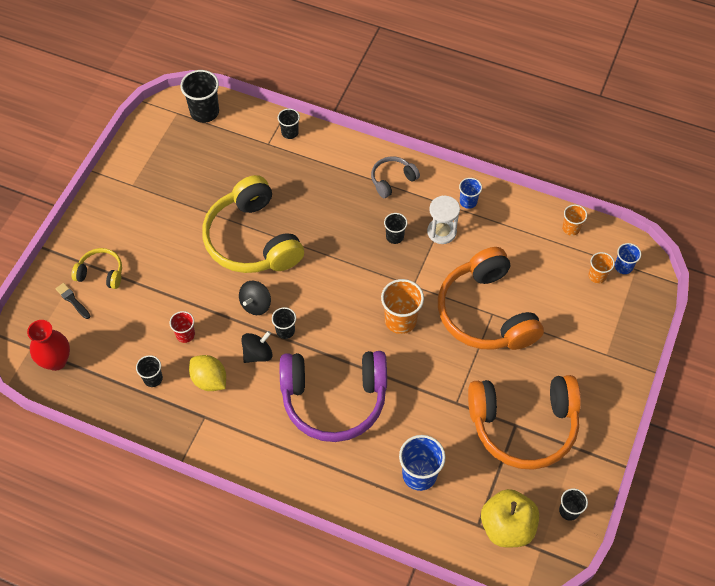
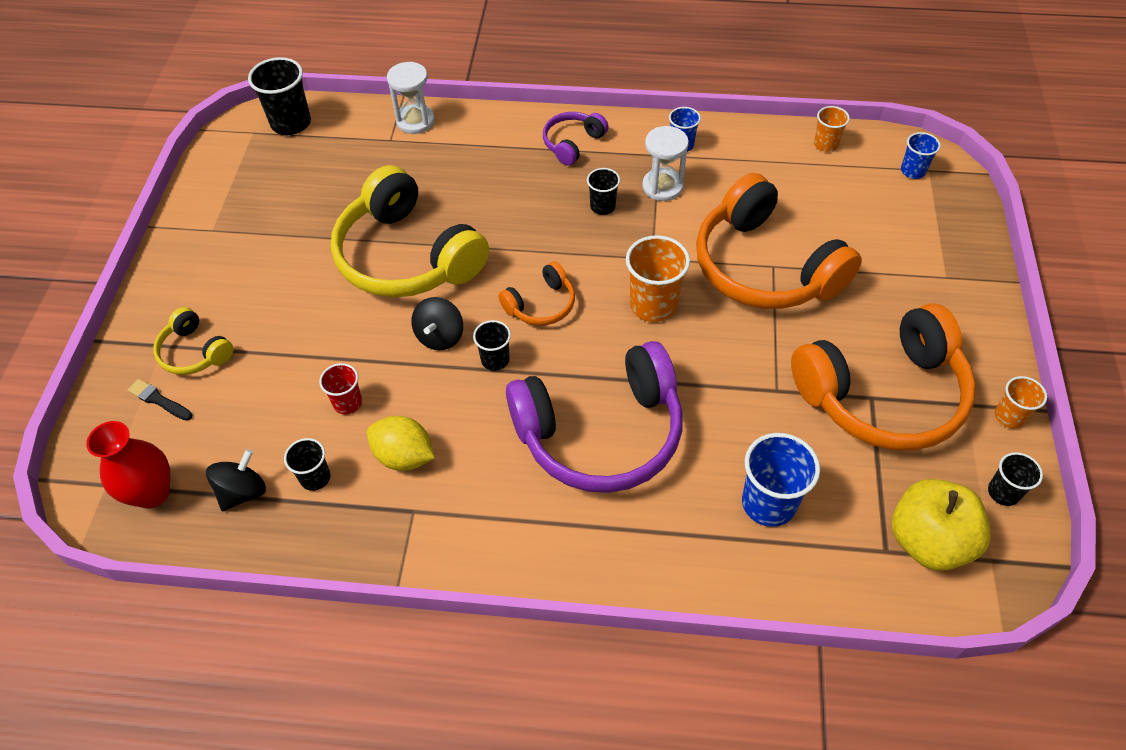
camera: 15 degrees left, 5 degrees down
yellow headphones [71,248,122,289] -> yellow headphones turned 135 degrees counterclockwise [153,307,233,375]
black spinning top [241,331,273,363] -> black spinning top moved to [206,449,266,511]
black cup [278,109,300,139] -> white hourglass [387,62,435,134]
grey headphones [371,156,420,198] -> purple headphones [543,112,609,166]
orange cup [588,252,615,283] -> orange cup moved to [995,376,1047,429]
none -> orange headphones [498,261,575,325]

